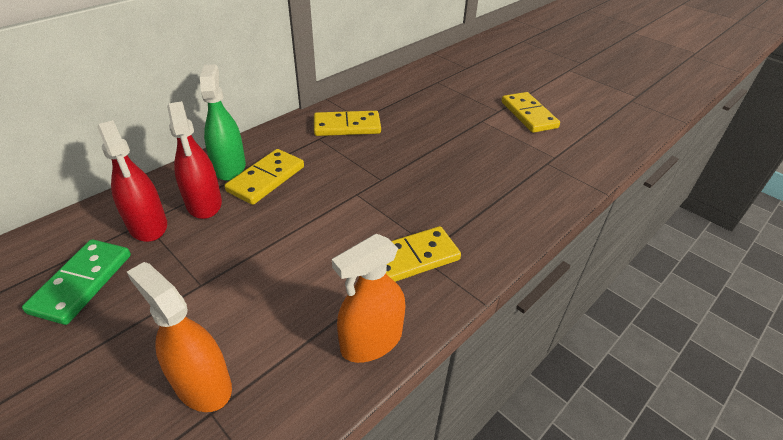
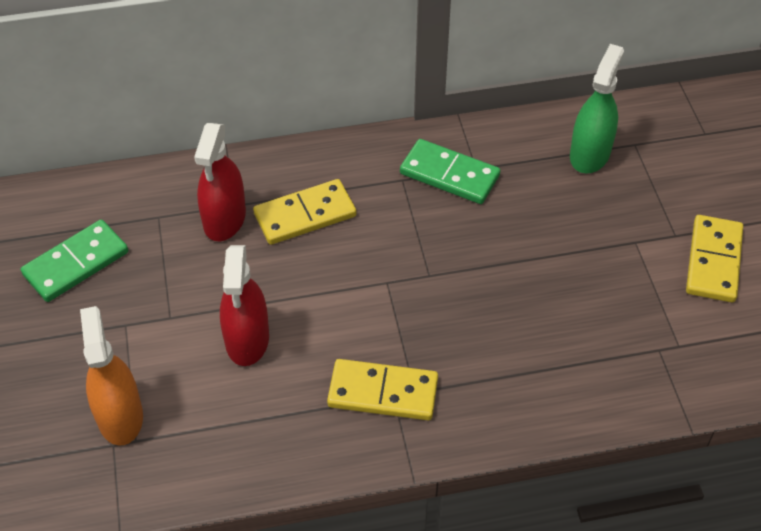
camera: 35 degrees right, 10 degrees up
red spray bottle [97,120,167,242] -> red spray bottle moved to [220,245,269,366]
green spray bottle [200,64,246,181] -> green spray bottle moved to [570,44,624,173]
yellow domino [314,111,381,136] -> green domino [400,139,500,204]
orange spray bottle [332,234,406,363] -> none

